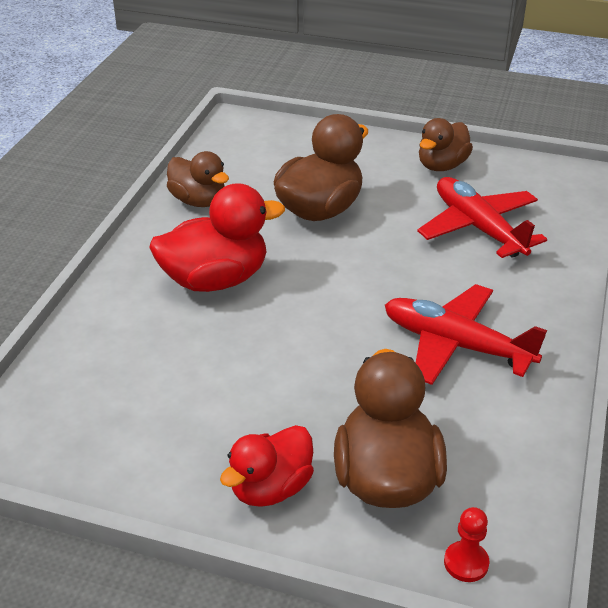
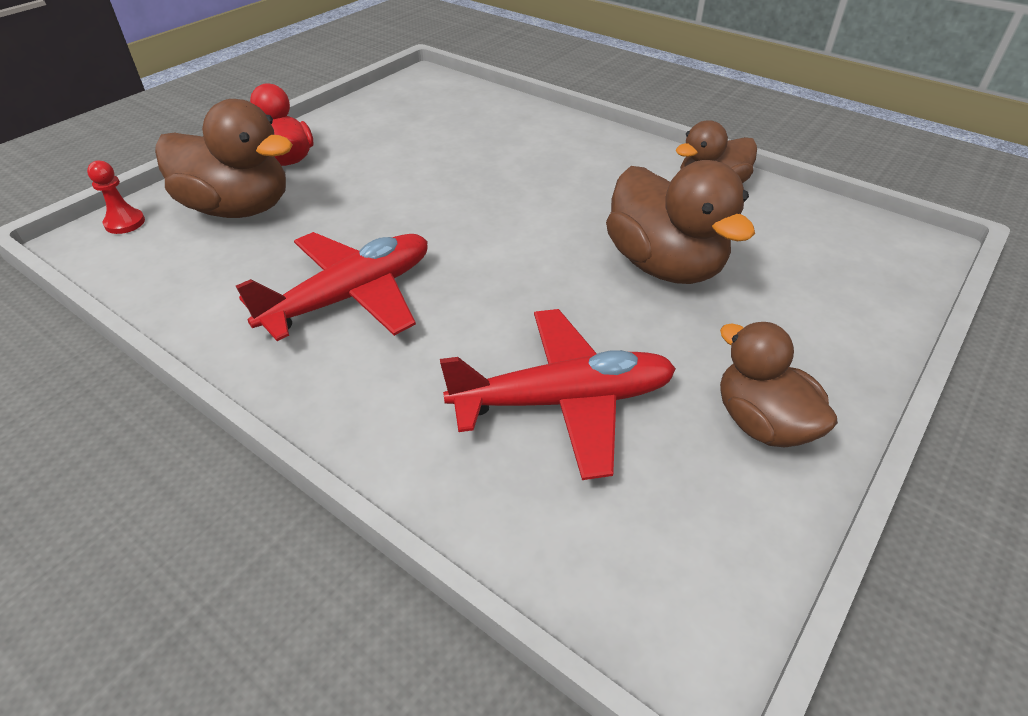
camera: 110 degrees right, 5 degrees up
red duck [149,183,285,292] -> none

